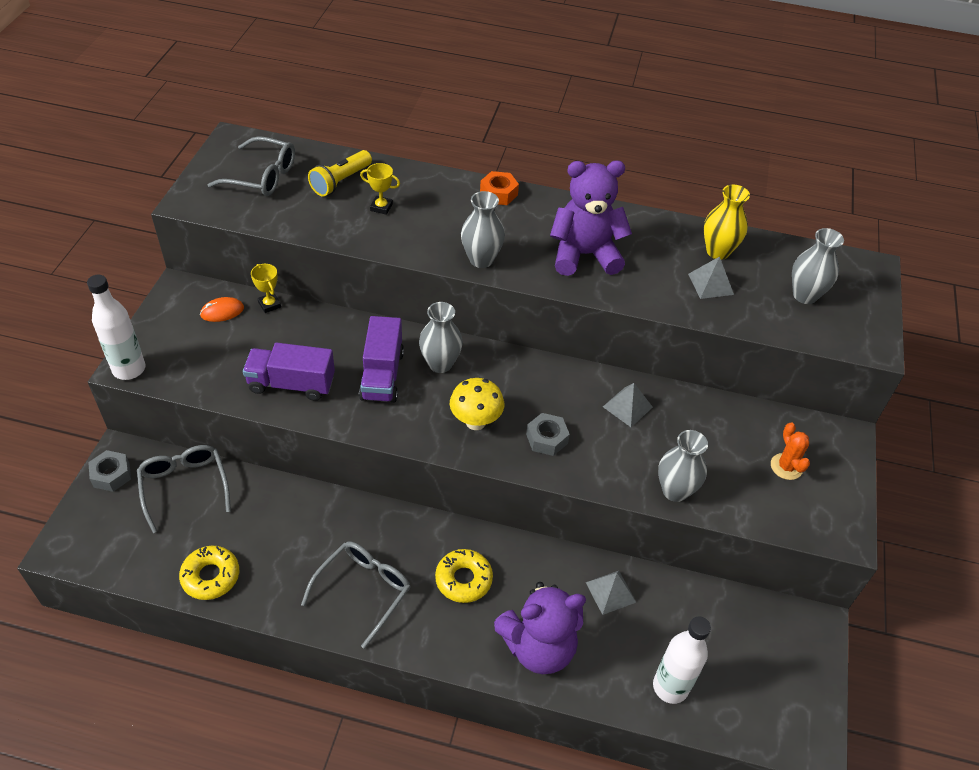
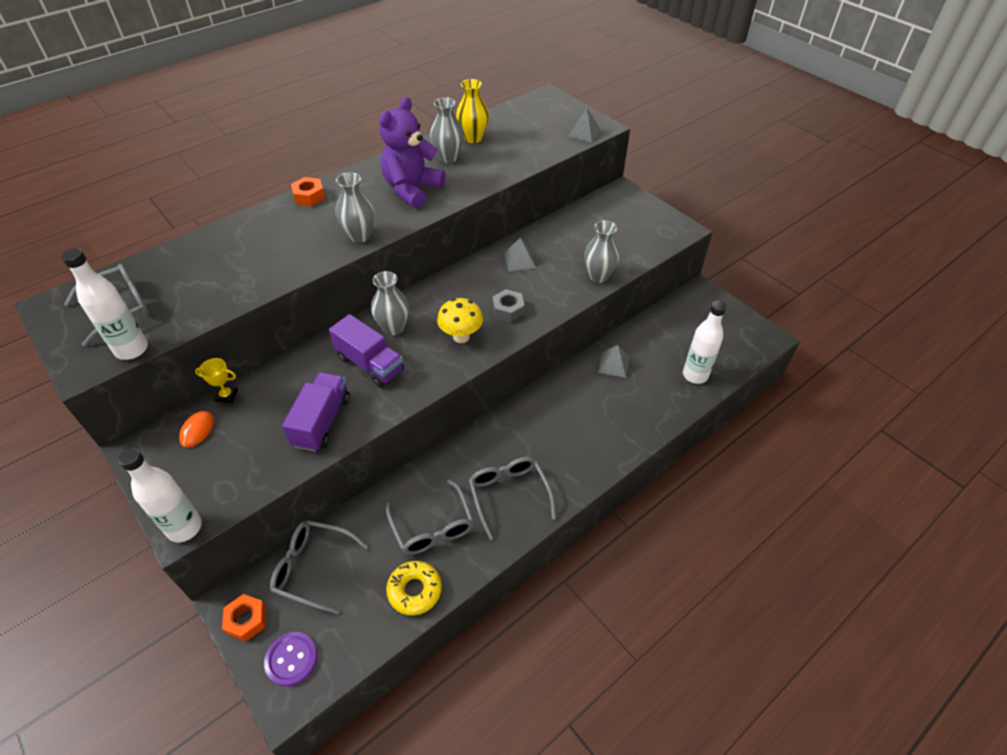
camera: 50 degrees left, 0 degrees up
grey nut [88,450,131,492] -> orange nut [222,594,266,642]
purple truck [243,343,335,401] -> purple truck turned 150 degrees clockwise [282,372,350,452]
yellow flashlight [308,150,372,197] -> none
yellow trophy [360,163,400,215] -> none
yellow donut [435,549,493,603] -> none
purple teddy bear [494,582,586,674] -> none
grey pyramid [688,257,734,299] -> grey pyramid moved to [568,108,601,142]
orange cactus [771,422,810,480] -> none
grey vase [792,228,844,304] -> grey vase moved to [430,97,464,163]
none -> white bottle [61,248,148,360]
none -> purple button [264,632,318,687]
none -> grey glasses [386,480,474,555]

